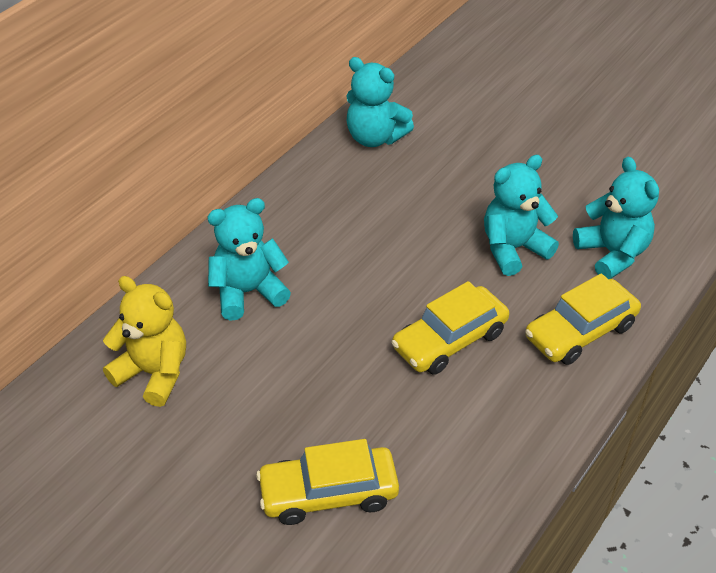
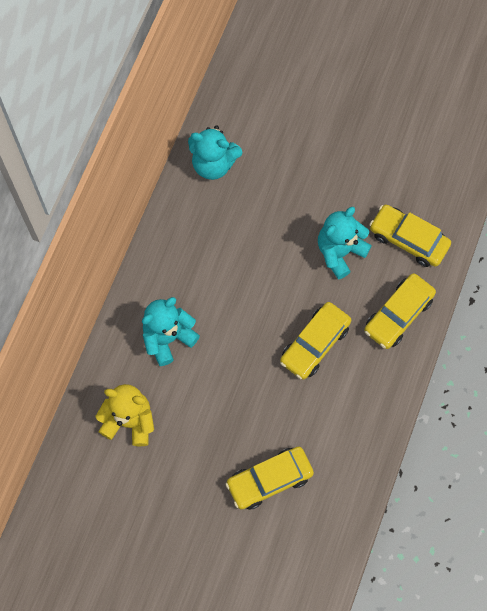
camera: 15 degrees left, 25 degrees up
turquoise teddy bear [573,157,659,279] -> yellow car [369,205,451,267]

